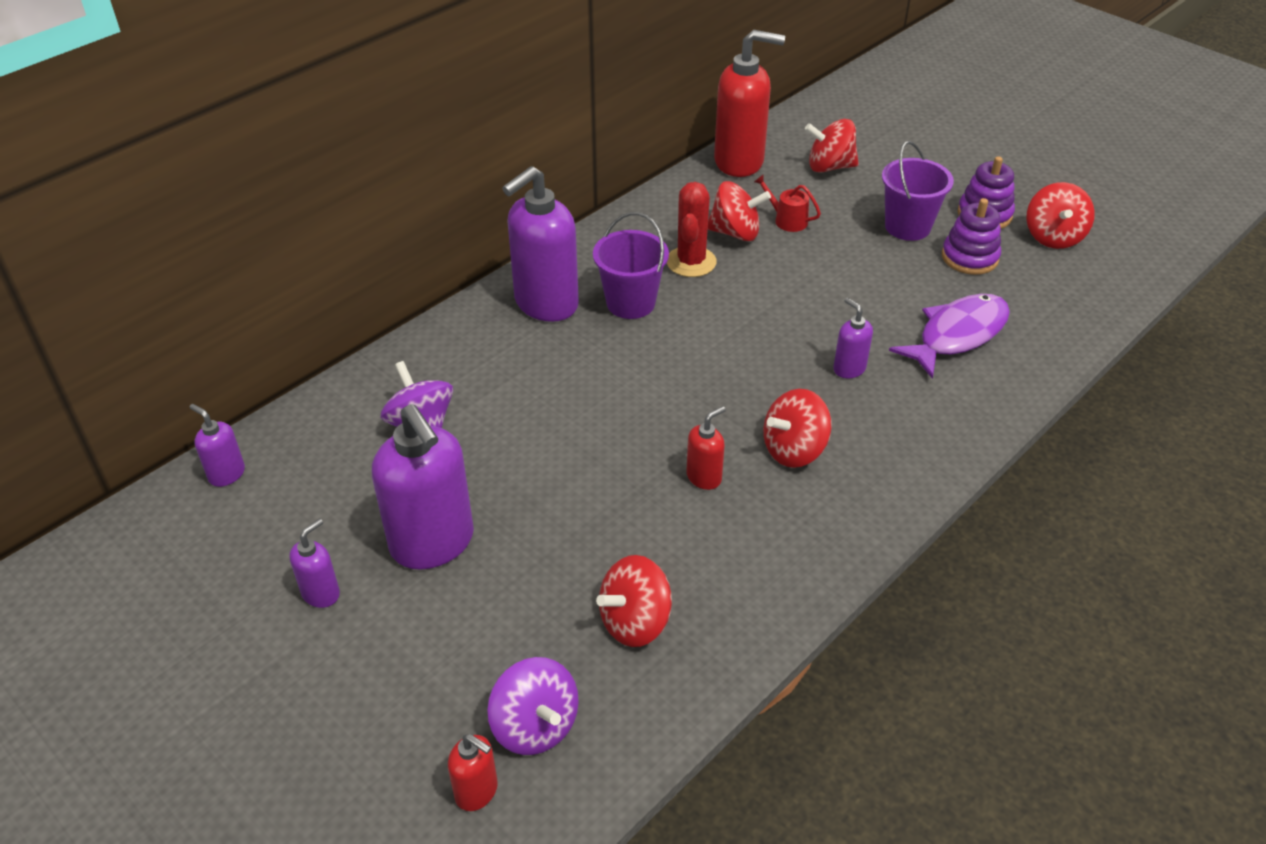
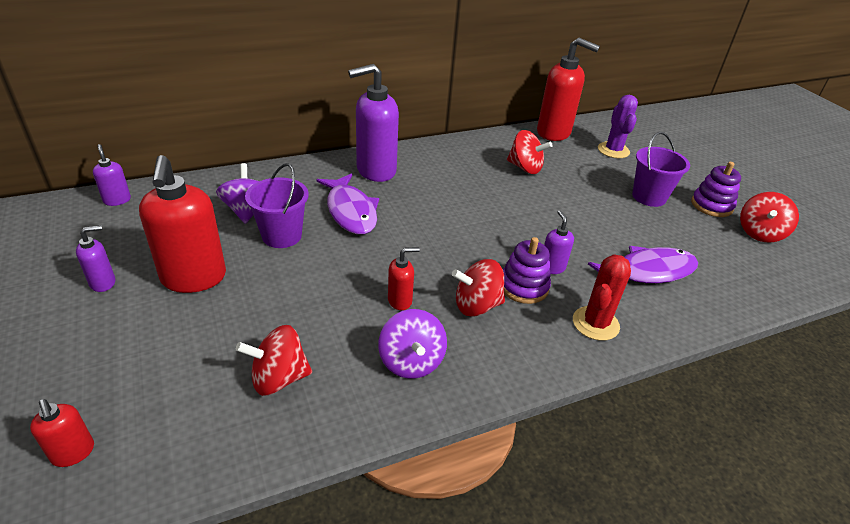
camera: 20 degrees right, 5 degrees down
purple soap dispenser [372,404,474,569] -> red soap dispenser [139,155,226,293]
purple spinning top [487,657,579,755] -> purple spinning top moved to [378,309,447,379]
purple bucket [593,212,669,319] -> purple bucket moved to [245,163,309,248]
red cactus [667,182,717,277] -> red cactus moved to [573,254,631,341]
red watering can [754,174,821,232] -> none
red spinning top [805,119,859,173] -> purple cactus [598,95,638,158]
purple stacking toy [942,198,1001,275] -> purple stacking toy moved to [503,237,551,304]
none -> purple fish [316,173,379,235]

